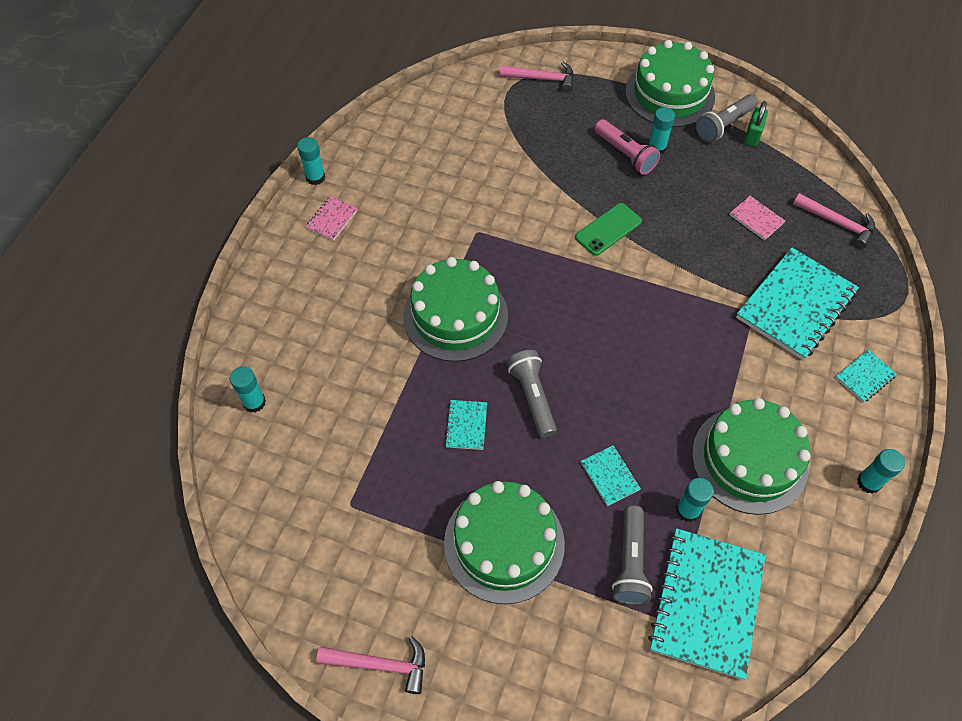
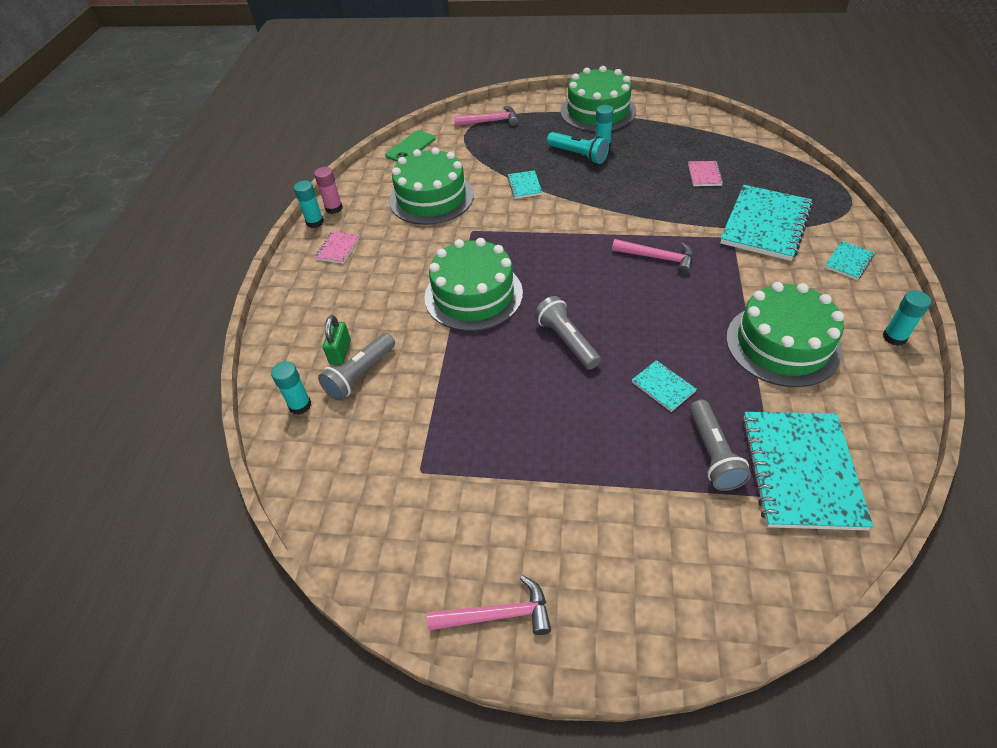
camera: 10 degrees left, 10 degrees down
green cake [444,481,565,604] -> green cake moved to [389,147,474,225]
turquoise notebook [445,400,487,450] -> turquoise notebook moved to [507,170,542,199]
green phone [575,203,642,256] -> green phone moved to [385,130,436,162]
pink flashlight [594,119,660,175] -> turquoise flashlight [547,132,609,164]
turquoise glue stick [676,478,714,522] -> none
grey flashlight [696,94,758,142] -> grey flashlight moved to [318,333,395,401]
pink notebook [730,196,785,240] -> pink notebook turned 60 degrees clockwise [688,161,723,186]
green padlock [744,101,768,147] -> green padlock moved to [323,315,351,365]
pink hammer [793,193,875,249] -> pink hammer moved to [612,239,693,275]
none -> pink glue stick [314,167,343,214]

